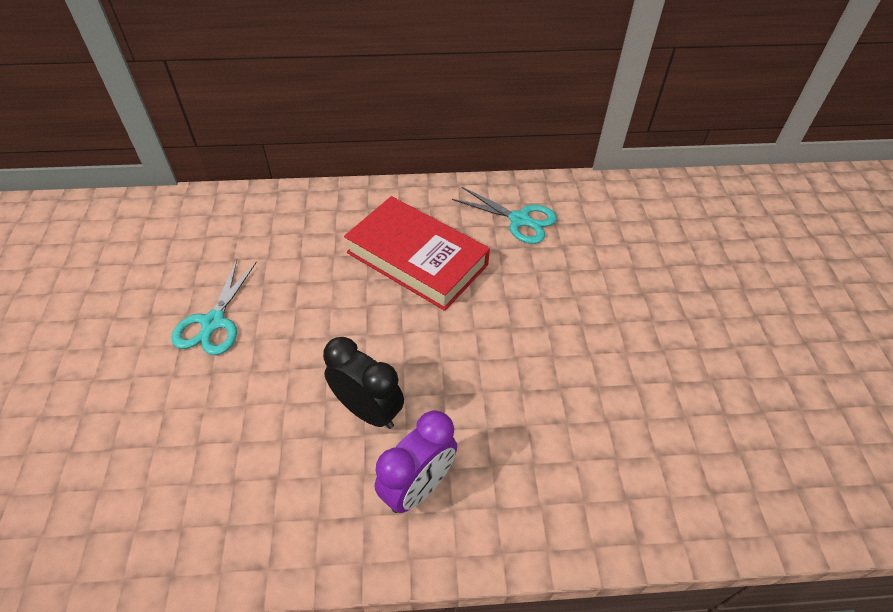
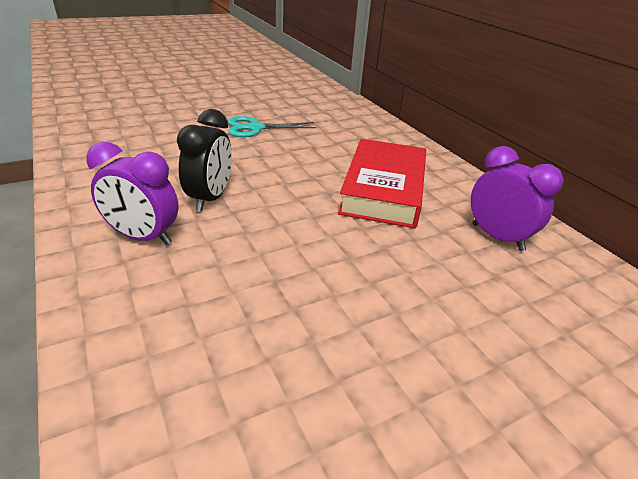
camera: 65 degrees right, 15 degrees down
turquoise scissors [452,187,557,244] -> purple clock [471,146,564,251]

